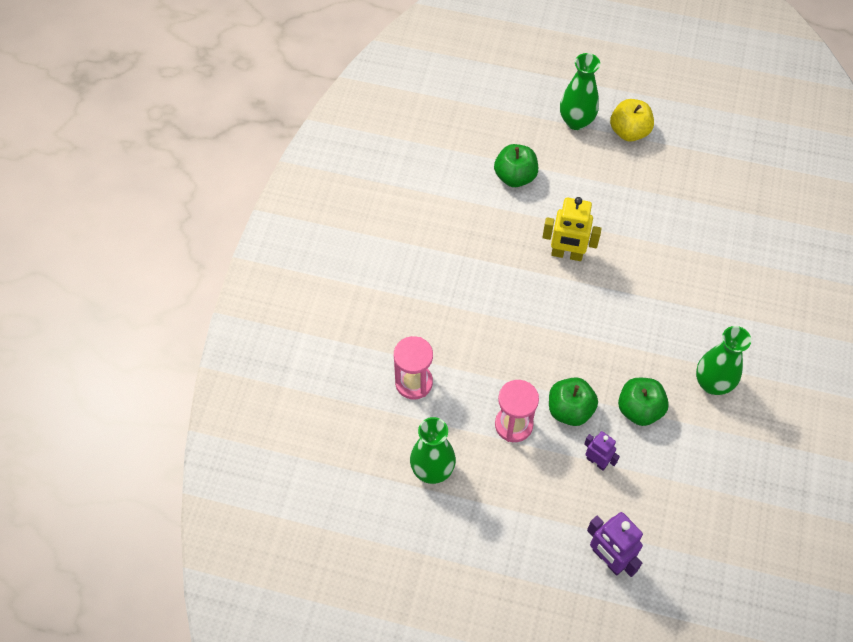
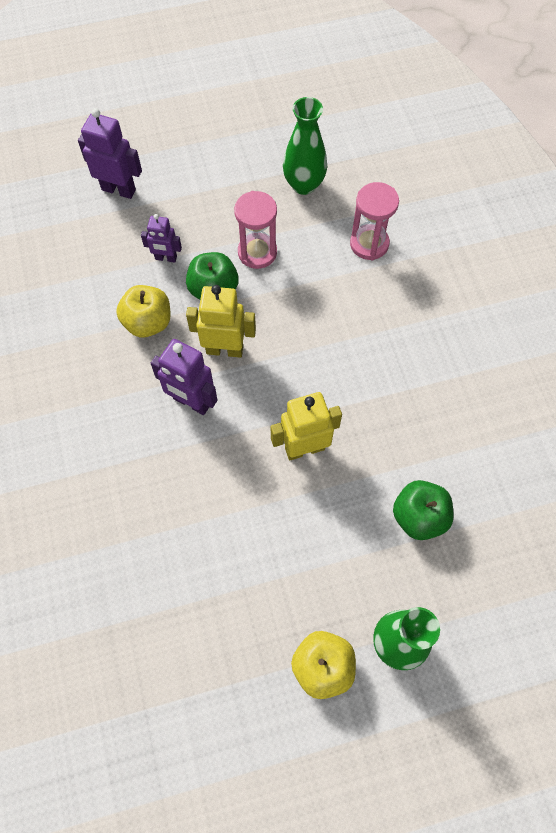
camera: 150 degrees right, 5 degrees up
green apple [618,378,669,426] -> yellow apple [116,285,171,338]
green vase [696,326,751,395] -> none
none -> purple robot [151,339,218,415]
none -> yellow robot [186,285,256,358]

